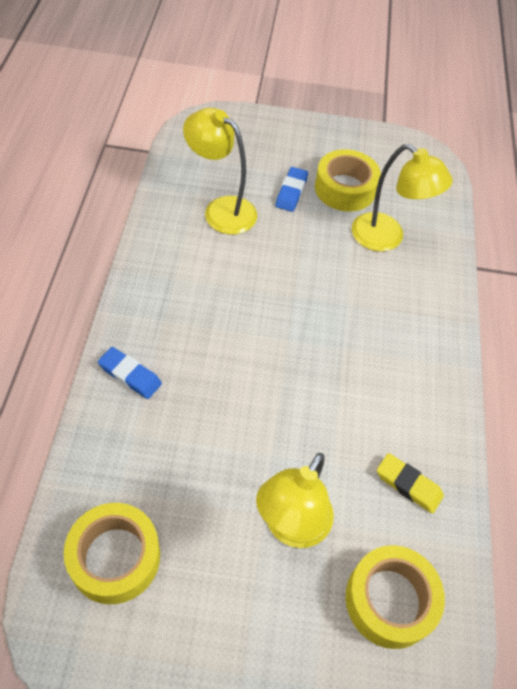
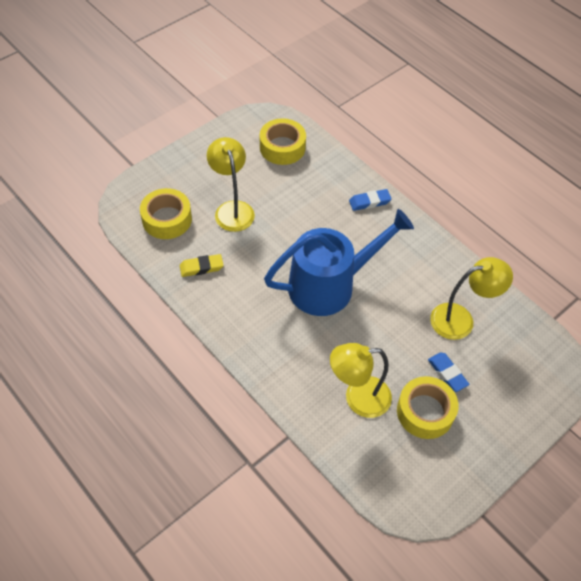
camera: 135 degrees right, 0 degrees up
none -> blue watering can [264,209,414,316]

